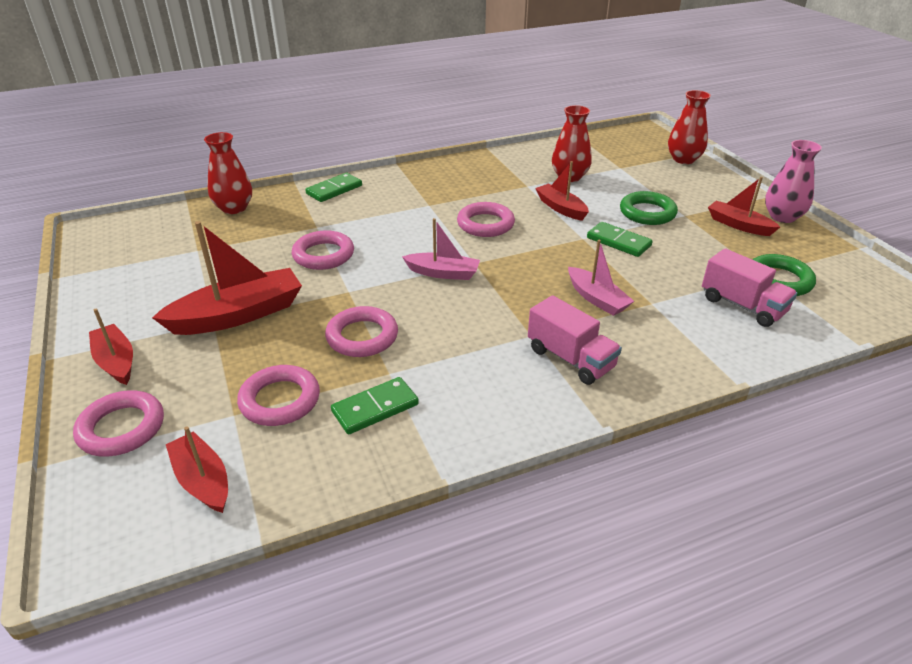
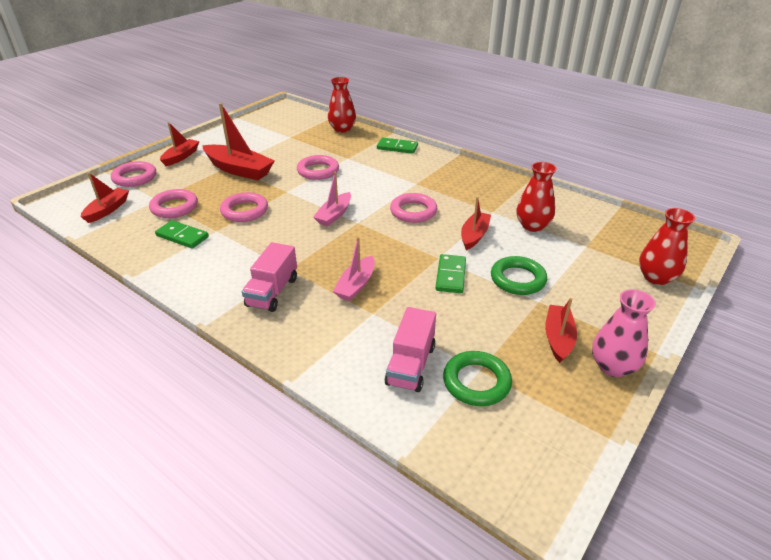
camera: 60 degrees right, 0 degrees up
pink boat [402,218,480,280] -> pink boat turned 45 degrees clockwise [313,172,351,226]

